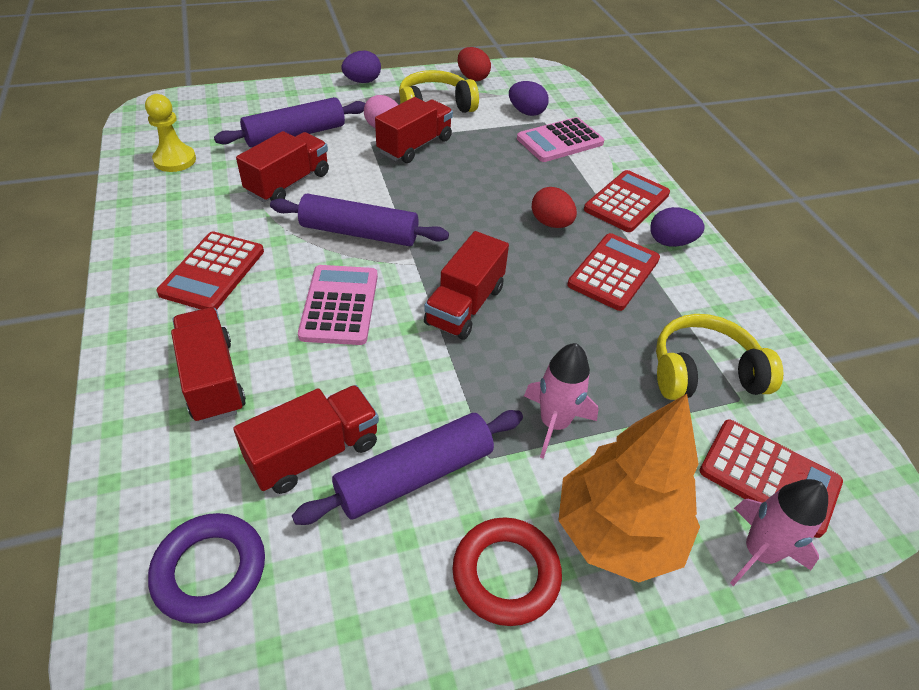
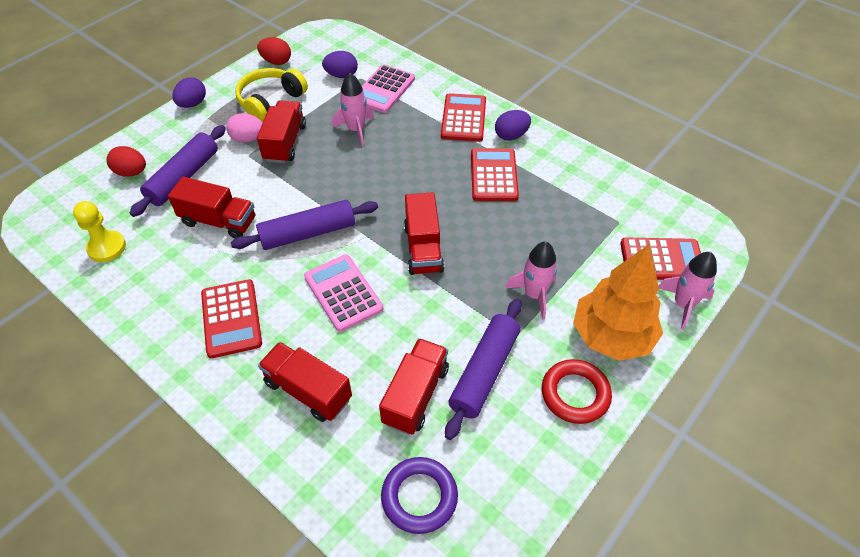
camera: 30 degrees left, 5 degrees up
red truck [236,131,329,202] -> red truck turned 105 degrees clockwise [168,177,255,238]
red egg [532,187,577,228] -> red egg moved to [107,146,146,177]
yellow headphones [656,314,783,400] -> none
none -> pink rocket [332,73,374,146]

